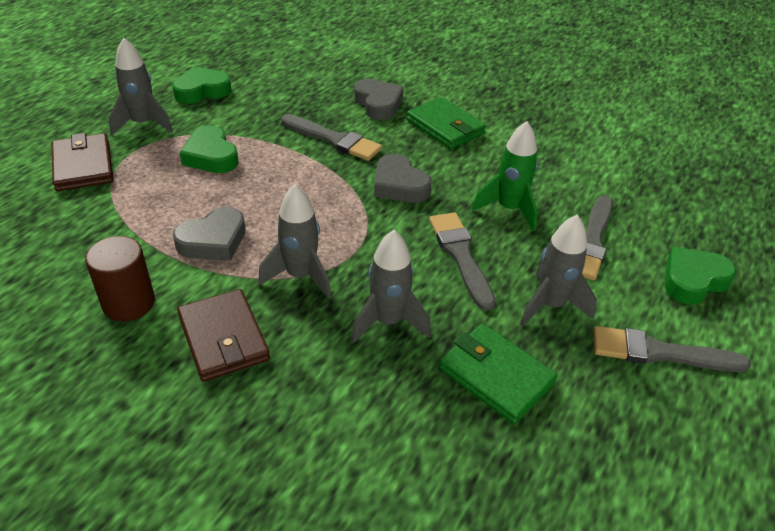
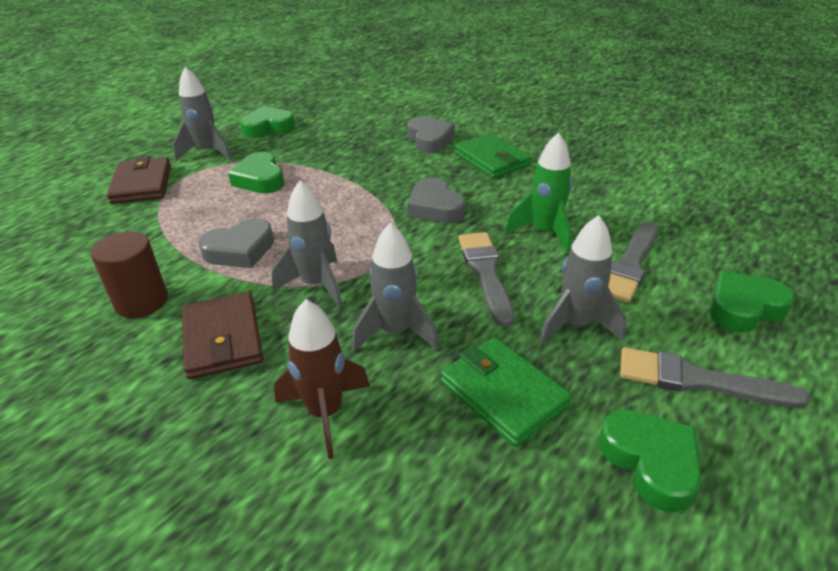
camera: 10 degrees right, 5 degrees down
grey brush [281,114,382,161] -> none
none -> brown rocket [274,299,370,459]
none -> green heart [599,409,702,512]

